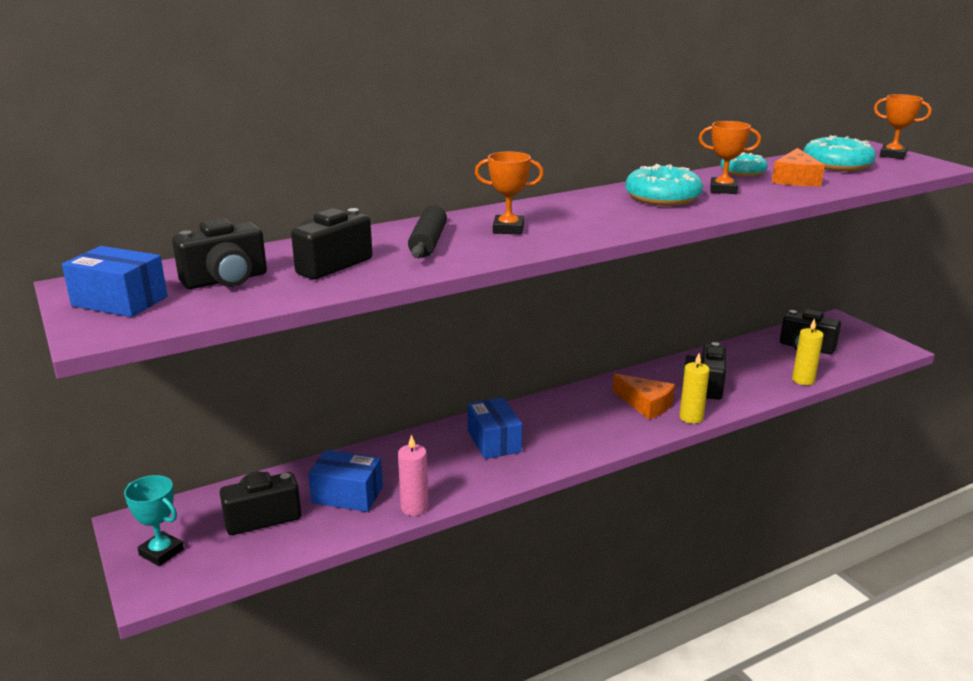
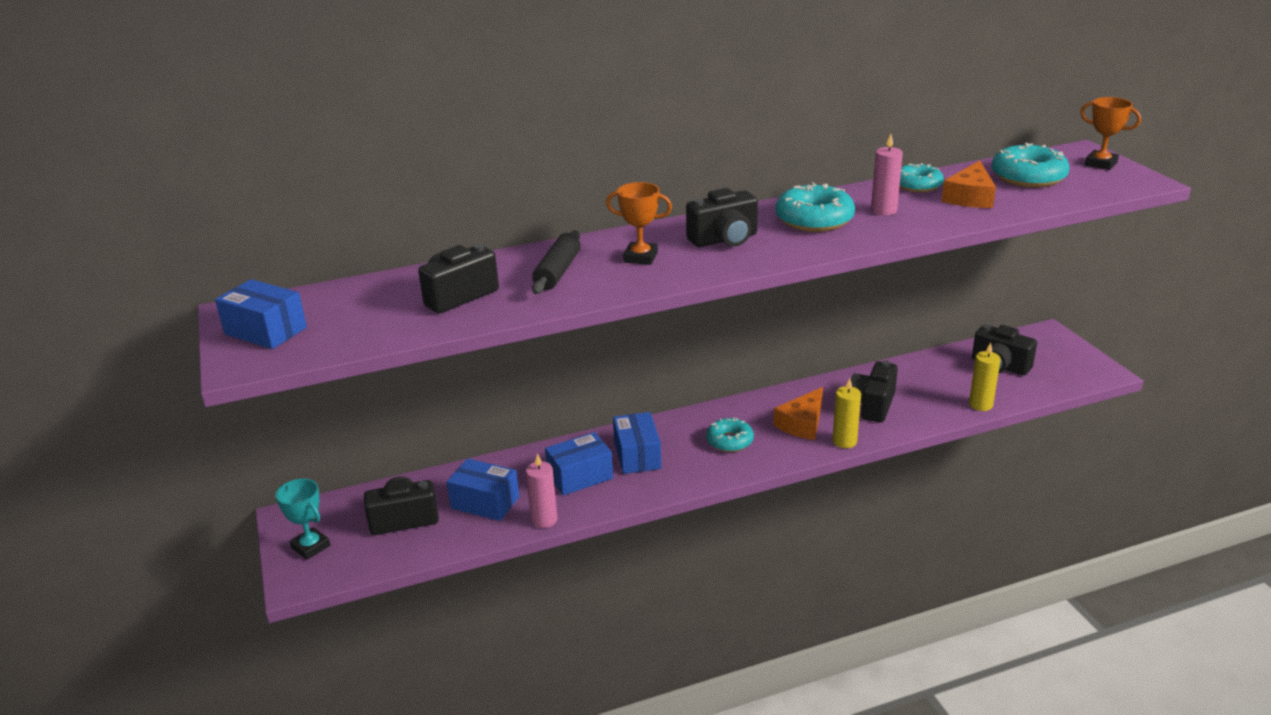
camera: 10 degrees right, 5 degrees up
black camera [172,218,267,289] -> black camera moved to [686,188,758,247]
orange cheese [613,374,675,419] -> orange cheese turned 75 degrees clockwise [773,387,823,440]
orange trophy [699,121,761,194] -> pink candle [871,134,903,215]
none -> blue box [545,432,613,496]
none -> turquoise donut [706,417,754,452]

